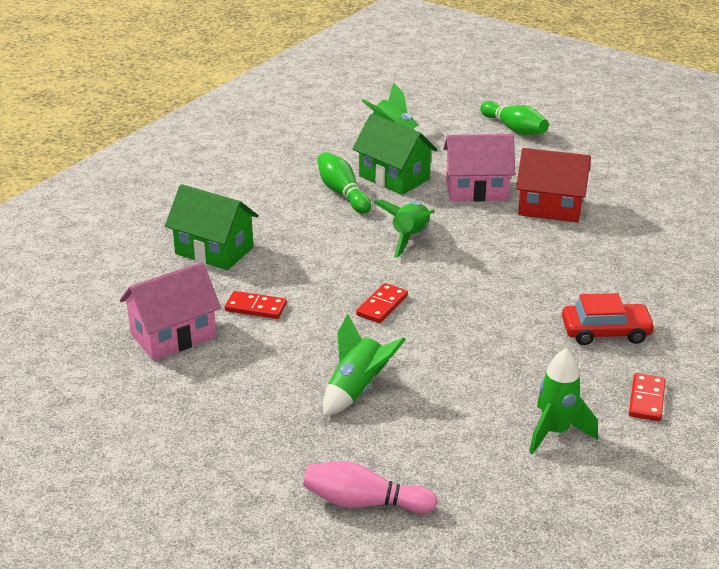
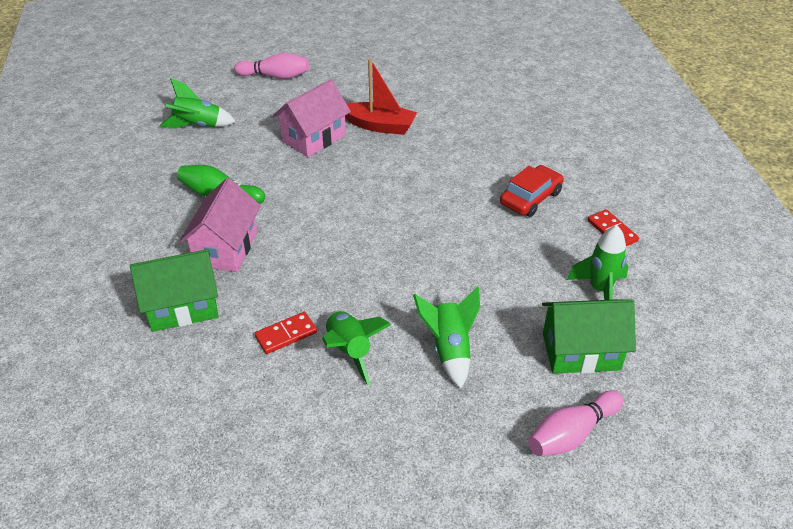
camera: 45 degrees left, 10 degrees up
pink house [120,262,221,361] -> pink house moved to [179,178,261,272]
green house [352,114,438,195] -> green house moved to [542,299,636,374]
red domino [356,283,408,323] -> none
green rocket [373,200,435,258] -> green rocket moved to [322,311,391,385]
green bowling pin [480,101,549,135] -> pink bowling pin [234,53,309,79]
red house [516,148,591,223] -> red boat [345,58,417,135]

